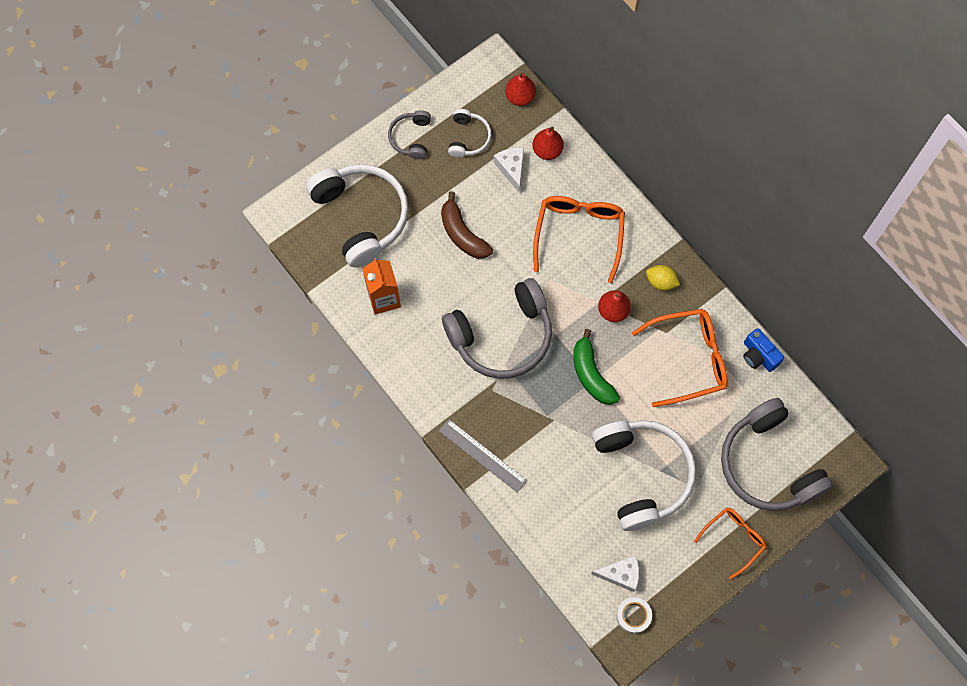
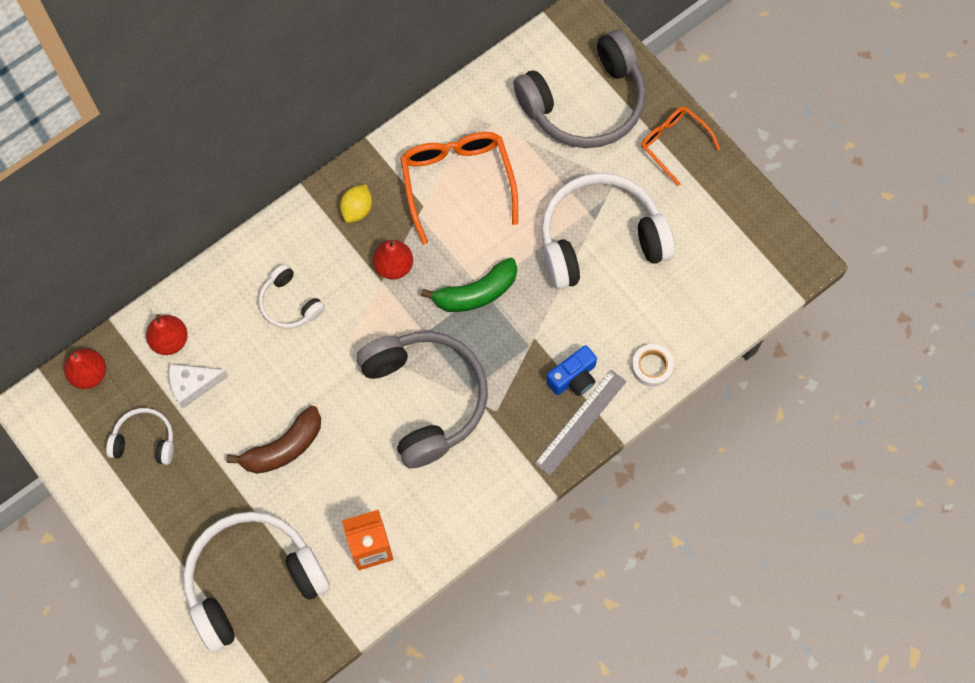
camera: 90 degrees left, 0 degrees up
grey headphones [388,110,431,159] -> none
orange glasses [533,196,625,283] -> white headphones [259,264,325,329]
white cheese [591,555,639,592] -> none
white tape [616,597,652,634] -> white tape moved to [632,344,674,387]
blue camera [743,328,784,372] -> blue camera moved to [546,345,597,396]

